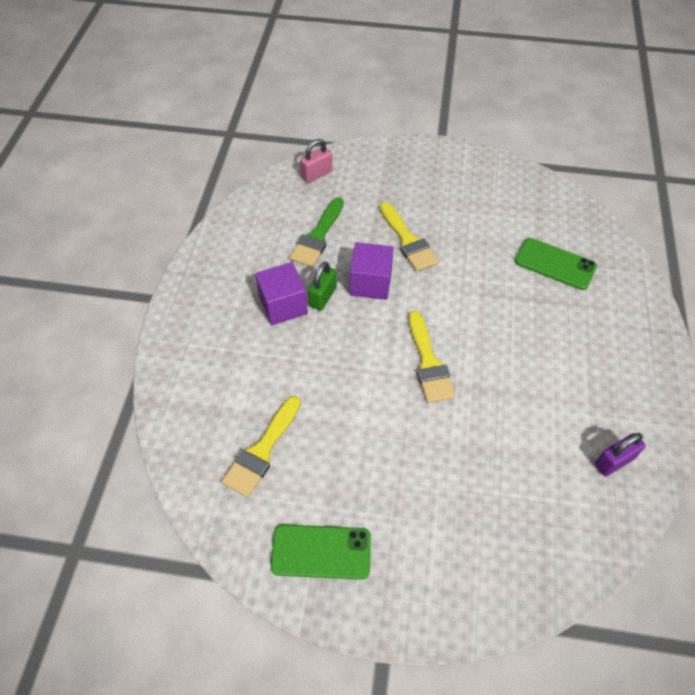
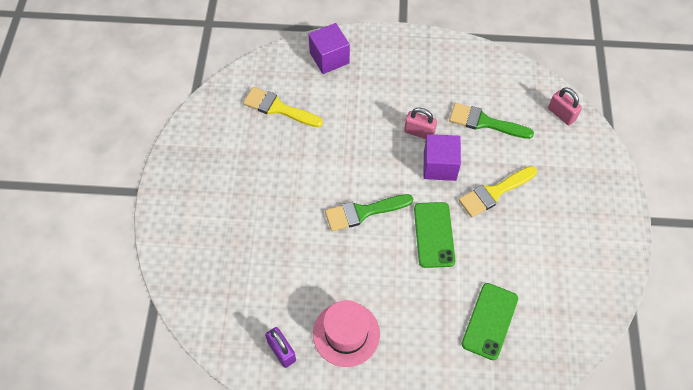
camera: 85 degrees right, 5 degrees up
purple cube [255,262,308,325] -> purple cube moved to [308,23,350,74]
green phone [270,524,371,580] -> green phone moved to [414,202,455,268]
green padlock [308,261,337,311] -> pink padlock [404,108,437,139]
yellow brush [408,311,456,403] -> green brush [325,194,413,231]
none -> pink hat [313,300,380,367]

